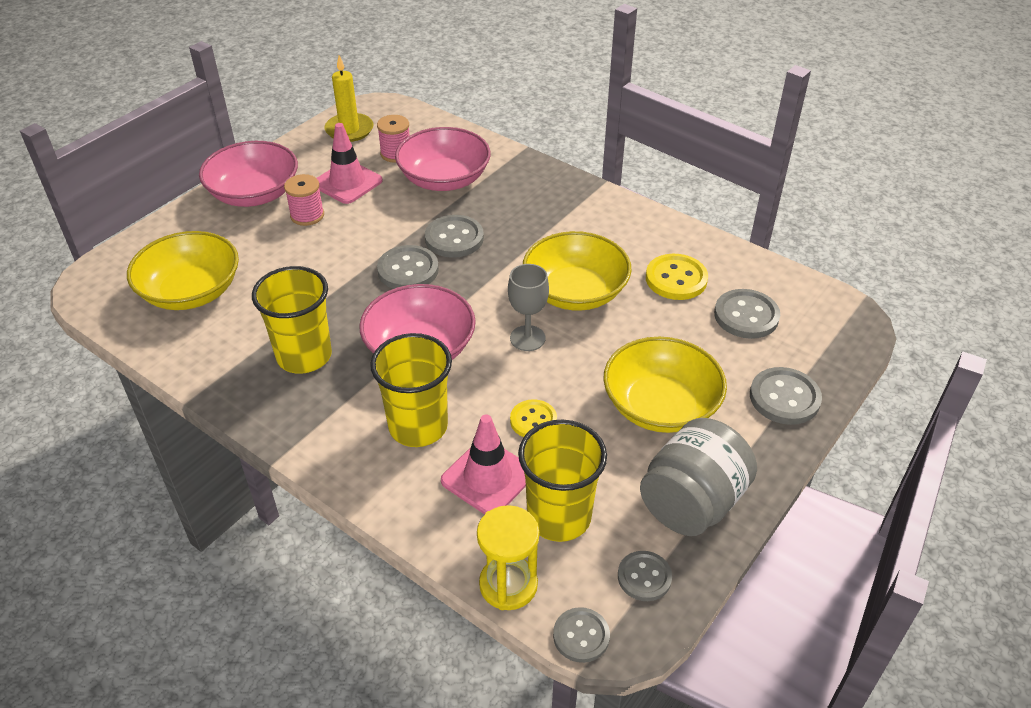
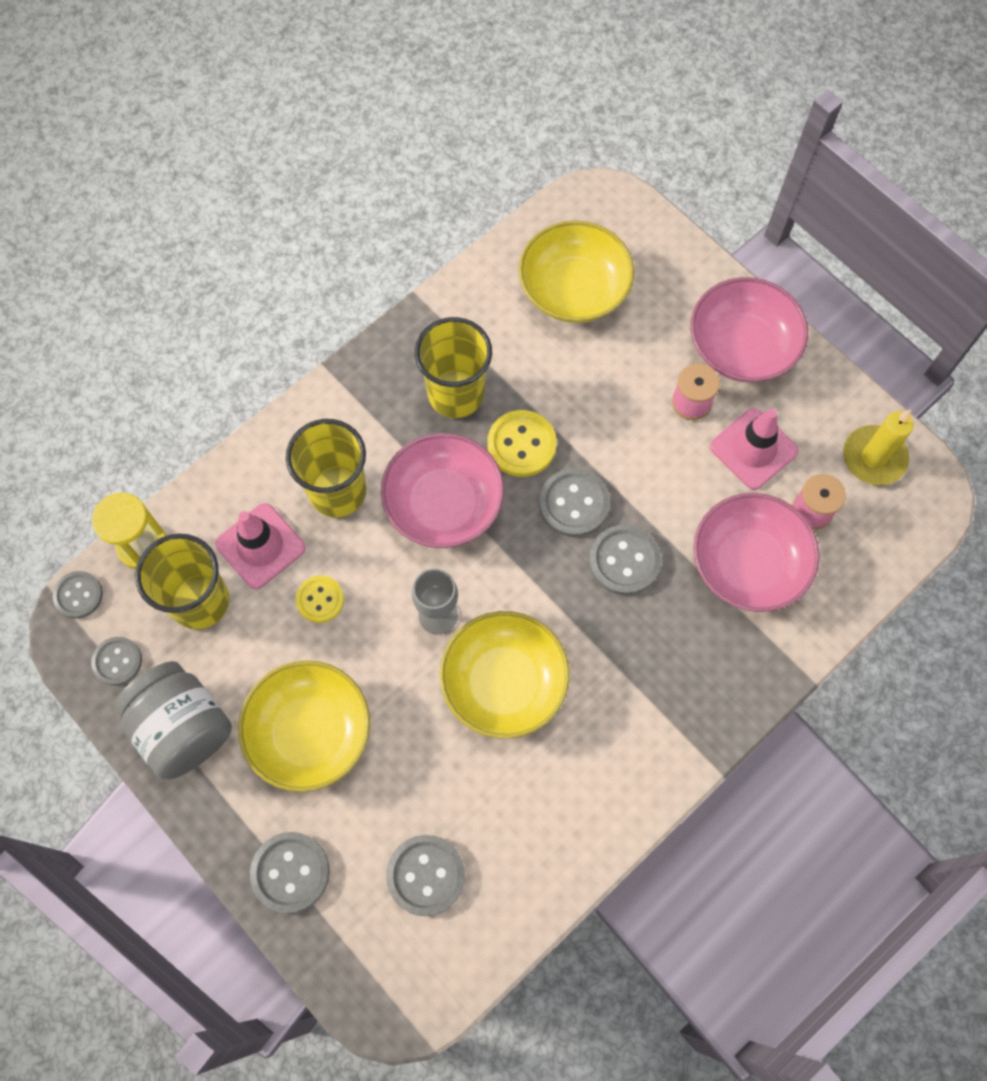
camera: 100 degrees right, 25 degrees up
yellow button [646,254,708,300] -> yellow button moved to [487,410,557,477]

